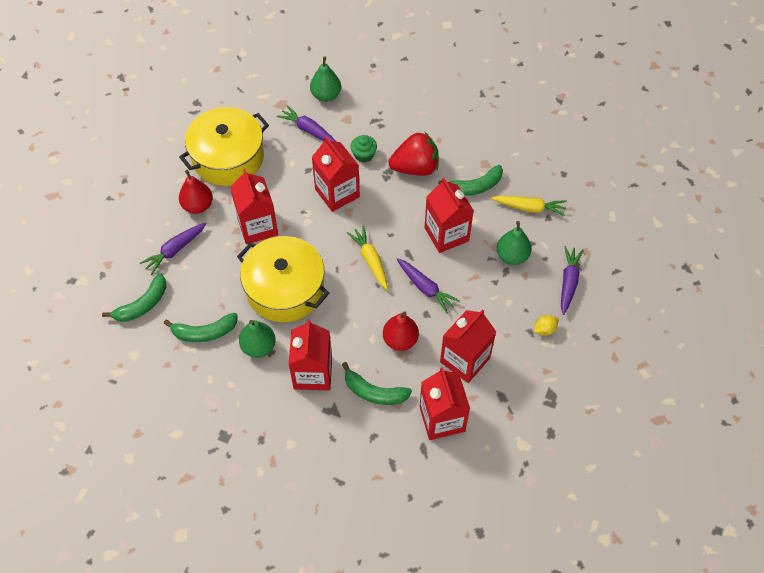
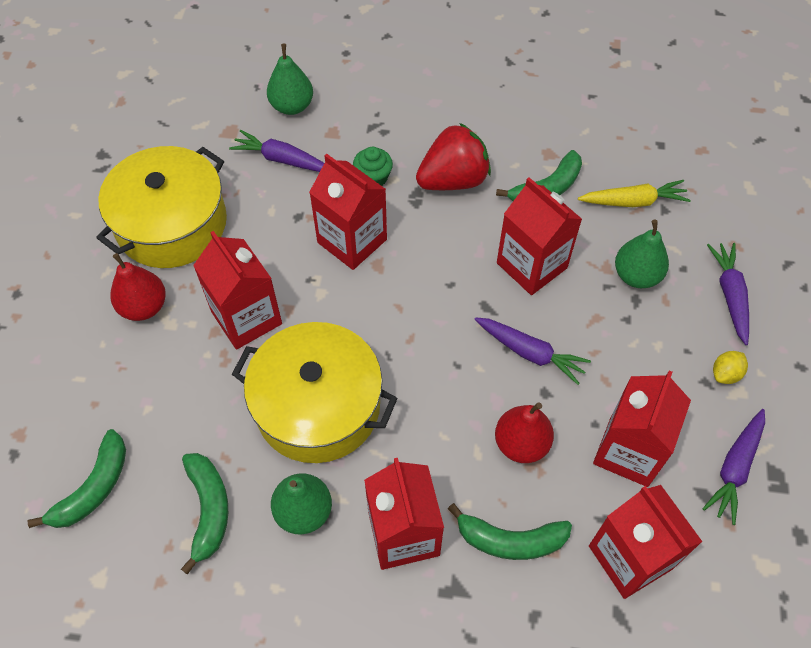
camera: 15 degrees left, 0 degrees up
purple carrot [140,222,206,275] -> purple carrot moved to [702,409,765,525]
green banana [164,313,238,342] -> green banana turned 75 degrees counterclockwise [181,453,228,575]
yellow carrot [347,226,388,290] -> none

